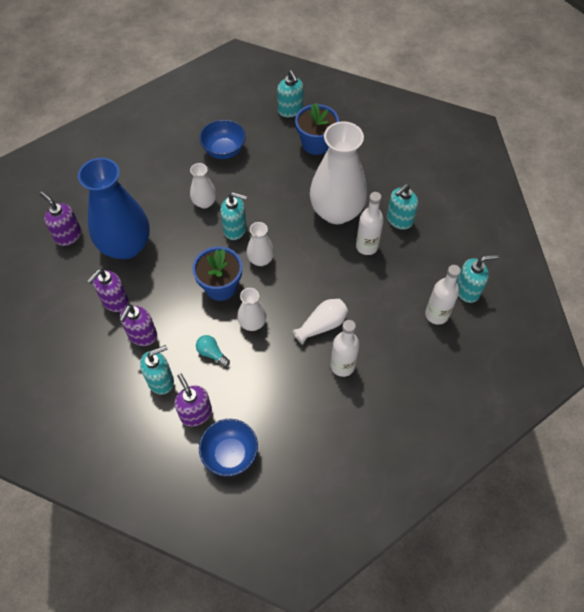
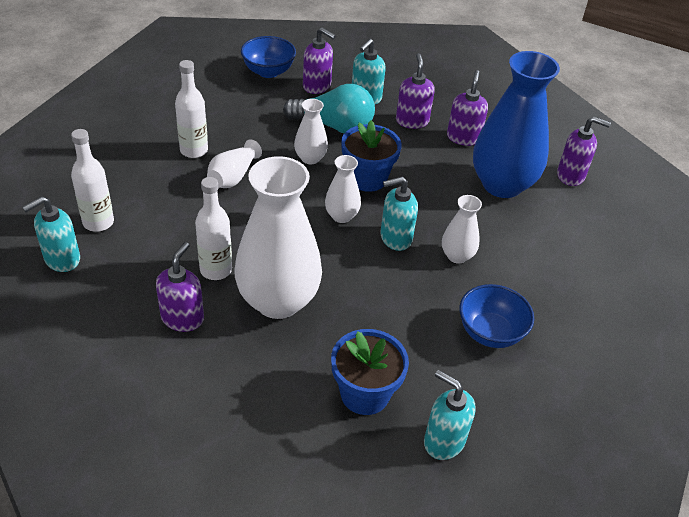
camera: 150 degrees right, 15 degrees down
turquoise light bulb [196,335,230,367] -> turquoise light bulb [283,84,375,133], size x2.14
turquoise soap dispenser [387,184,418,230] -> purple soap dispenser [156,242,204,332]

